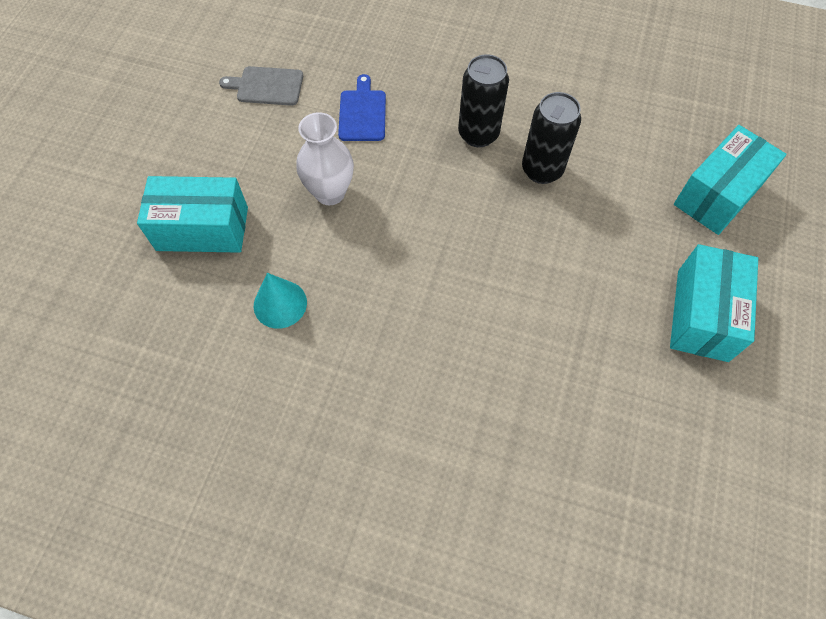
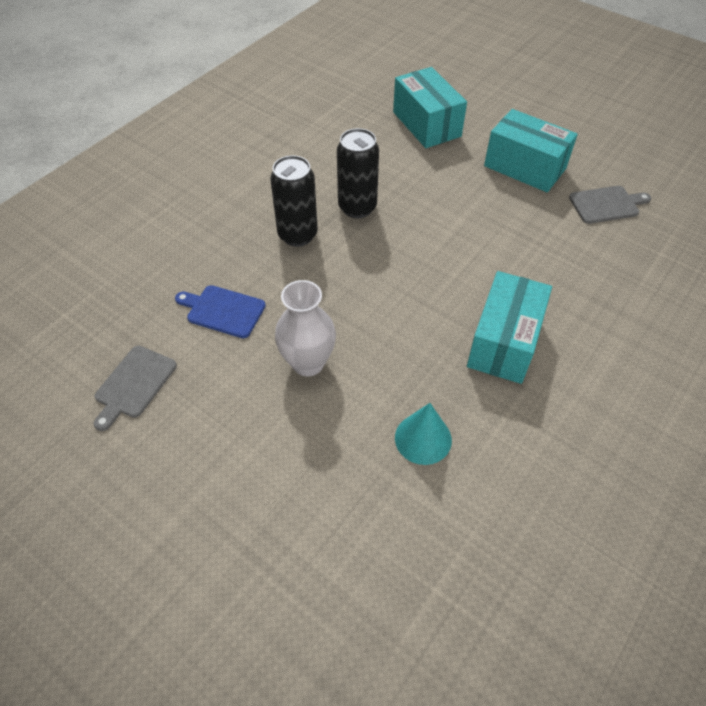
camera: 70 degrees left, 10 degrees down
turquoise box [137,176,248,253] -> turquoise box moved to [467,271,552,384]
none -> grey cutting board [569,186,651,224]

